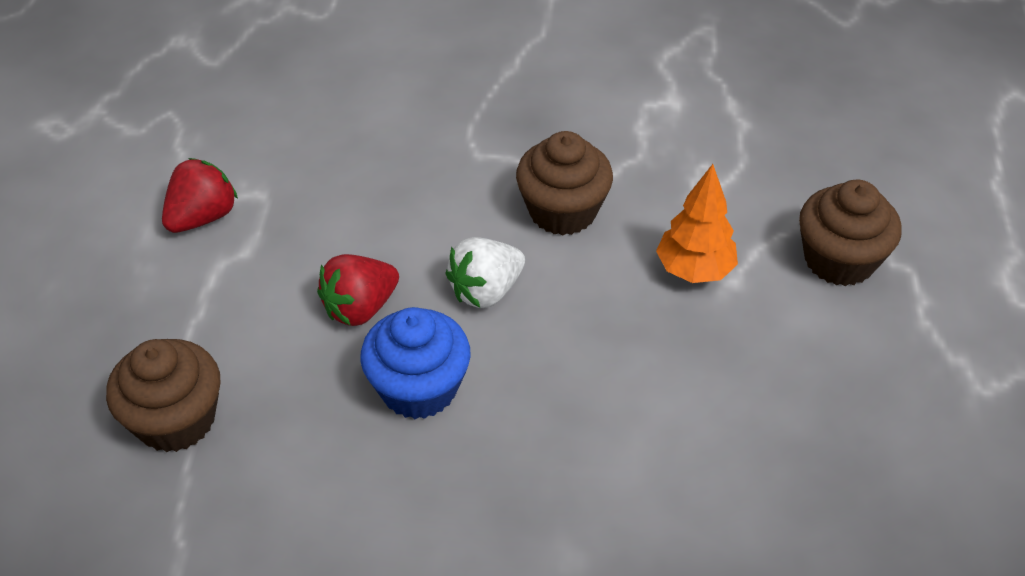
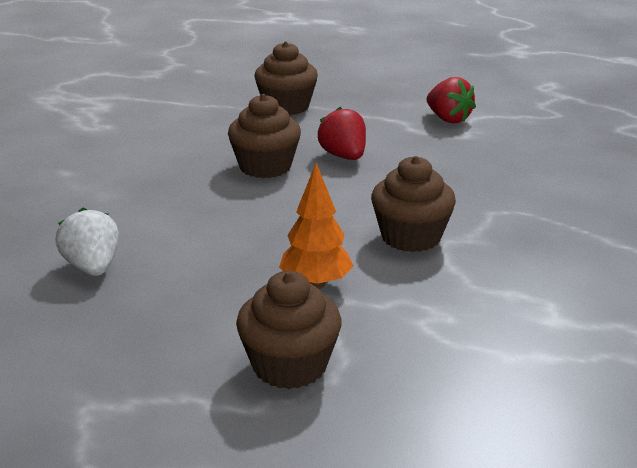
camera: 105 degrees right, 20 degrees down
blue cupcake [360,307,471,419] -> brown cupcake [228,94,301,178]
white strawberry [446,237,525,308] -> white strawberry moved to [55,208,119,276]

